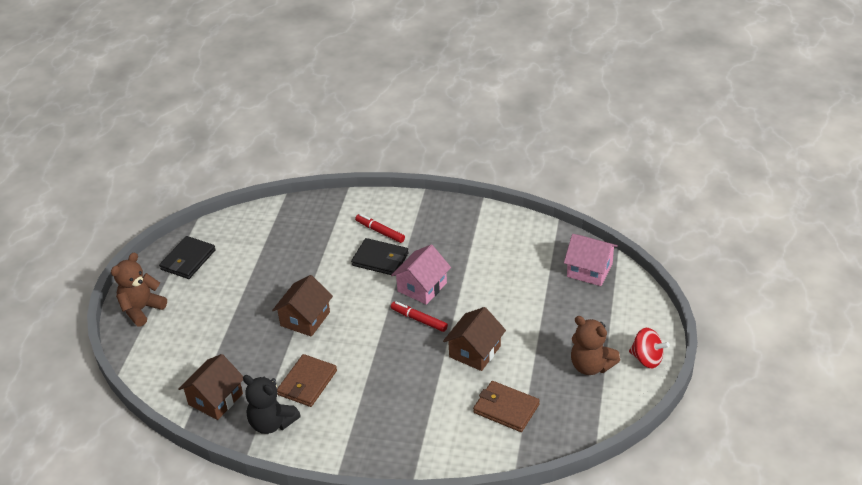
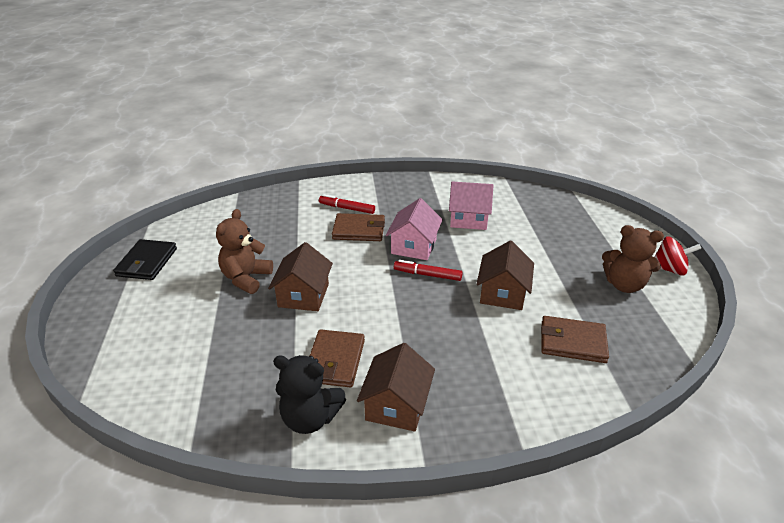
camera: 20 degrees left, 5 degrees down
brown teddy bear [111,253,167,327] -> brown teddy bear moved to [216,209,273,294]
brown house [178,354,244,420] -> brown house moved to [357,343,435,432]
black wallet [351,238,409,275] -> brown wallet [332,213,385,241]
pink house [564,234,618,286] -> pink house moved to [449,182,494,230]

